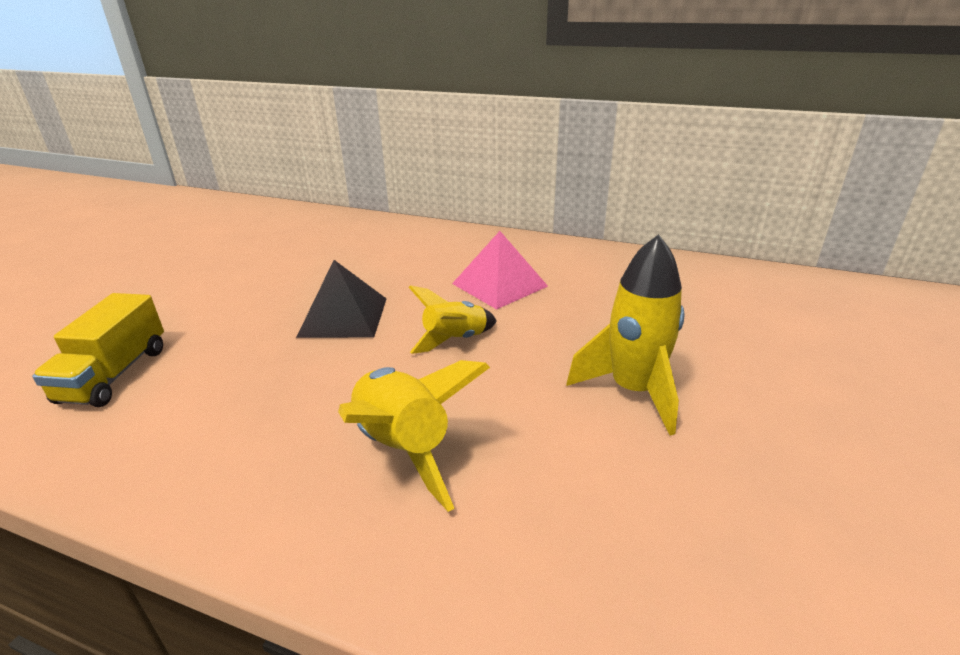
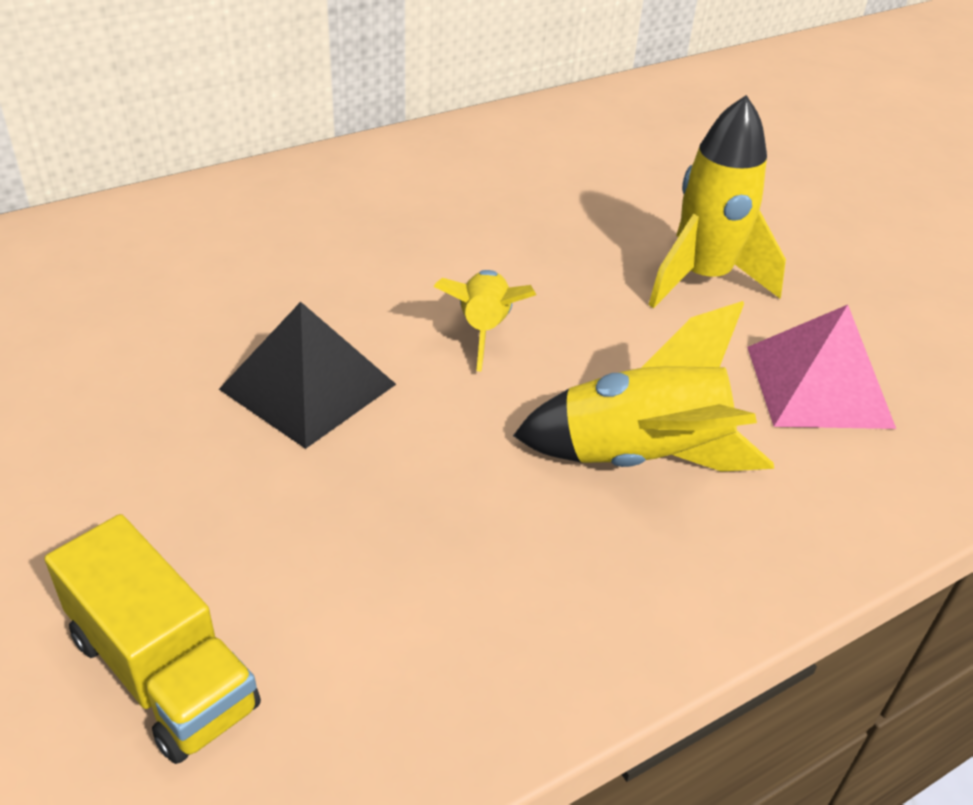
camera: 55 degrees left, 10 degrees up
pink pyramid [452,231,548,309] -> pink pyramid moved to [747,305,896,429]

